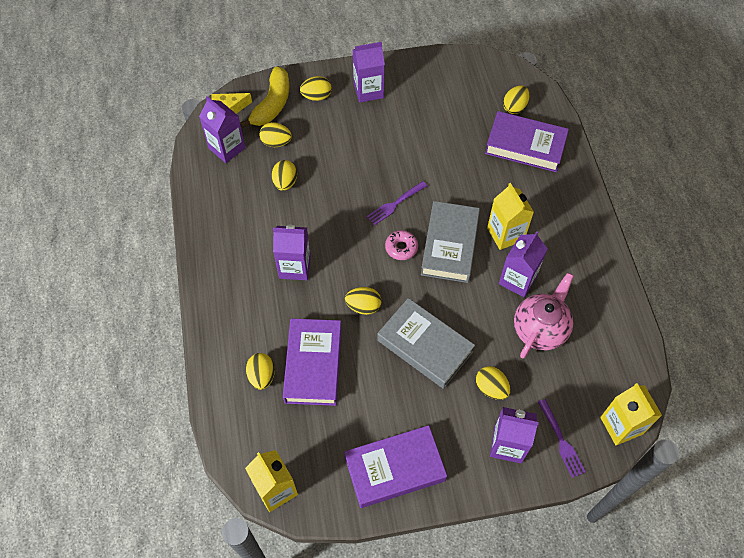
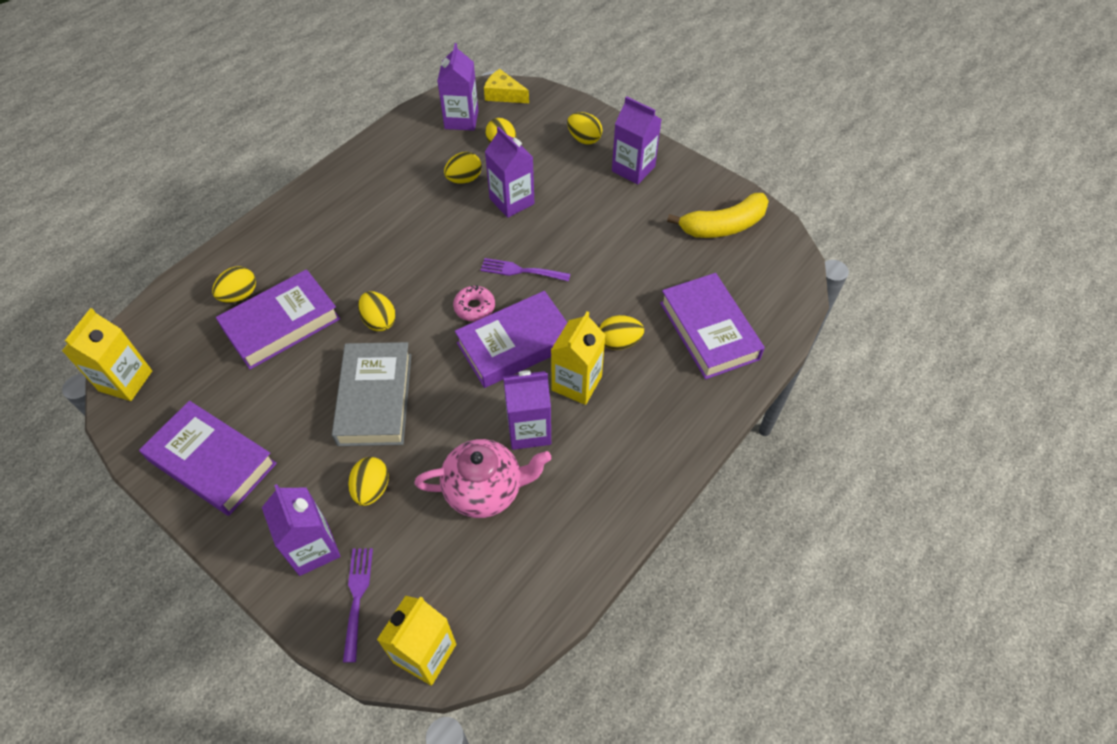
camera: 50 degrees right, 5 degrees down
yellow banana [240,67,289,128] -> yellow banana moved to [667,193,769,238]
purple carton [273,225,311,280] -> purple carton moved to [485,127,534,218]
grey book [421,201,480,283] -> purple book [455,291,567,388]
yellow egg [503,86,529,114] -> yellow egg moved to [599,315,644,350]
purple fork [538,399,586,478] -> purple fork turned 150 degrees clockwise [343,548,373,663]

